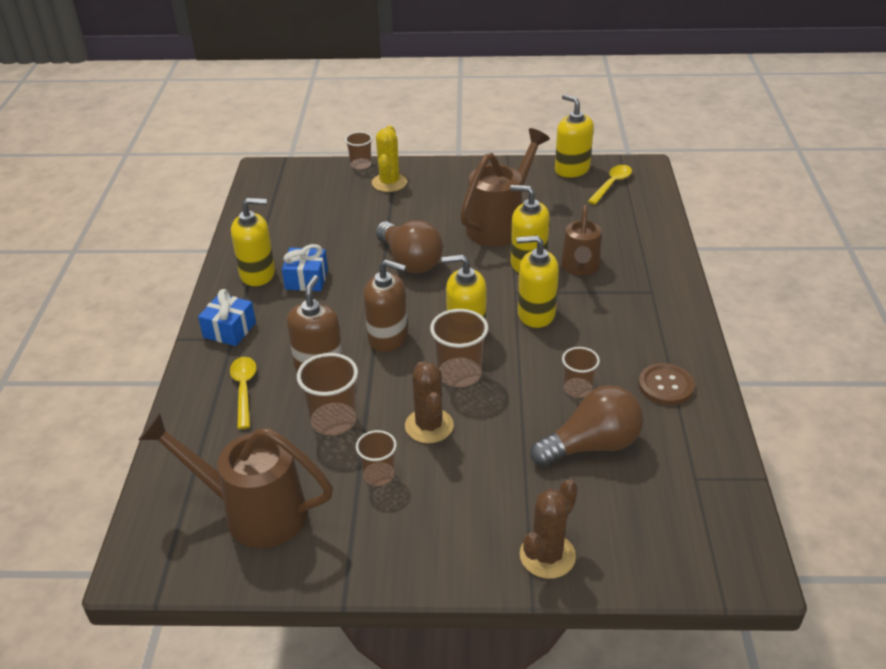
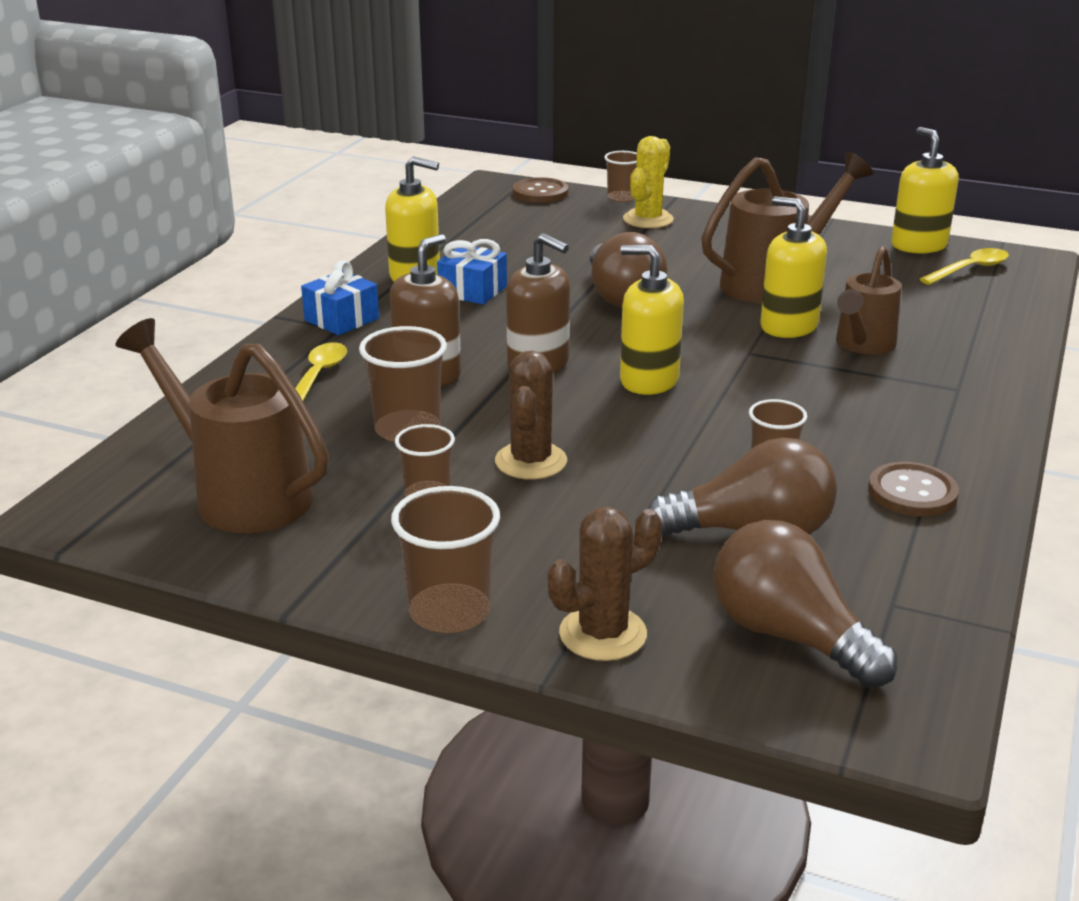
camera: 20 degrees right, 10 degrees down
brown cup [430,309,488,387] -> brown cup moved to [391,486,500,633]
yellow soap dispenser [517,235,559,328] -> none
none -> brown button [513,177,569,203]
none -> brown light bulb [713,520,897,688]

